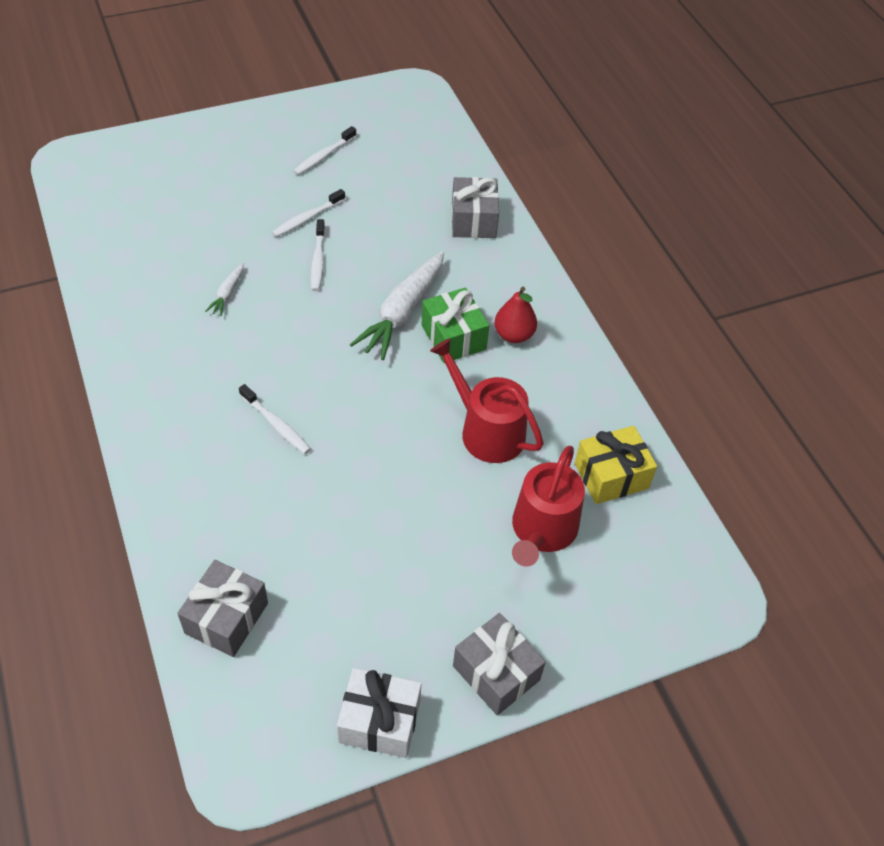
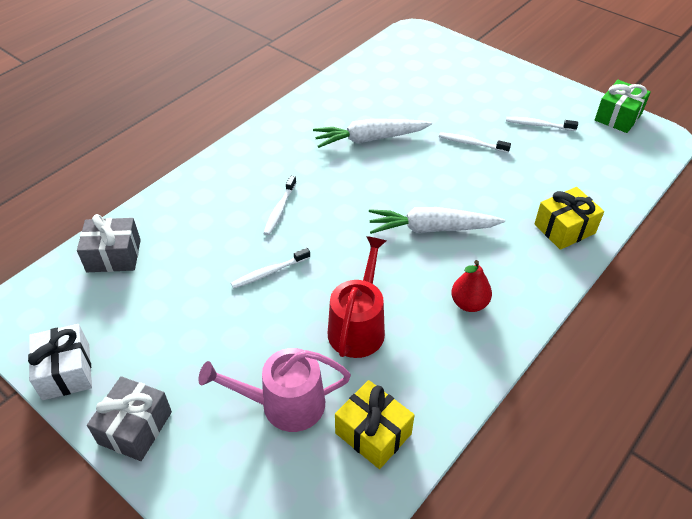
camera: 65 degrees right, 5 degrees down
white carrot [205,263,244,316] -> white carrot [313,119,432,148], size x2.13
white toothbrush [311,219,325,291] -> white toothbrush moved to [231,248,310,289]
green gift [421,288,489,363] -> green gift moved to [595,80,651,133]
grey gift [452,177,499,238] -> yellow gift [534,187,604,250]
red watering can [512,446,585,567] -> pink watering can [198,348,351,432]

